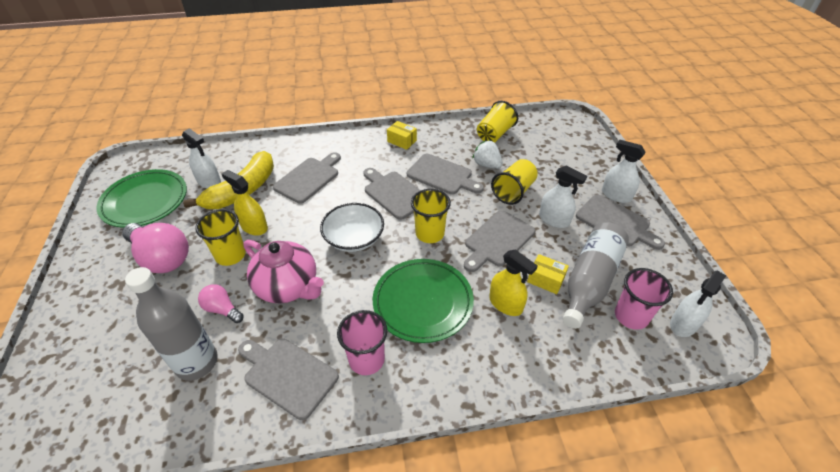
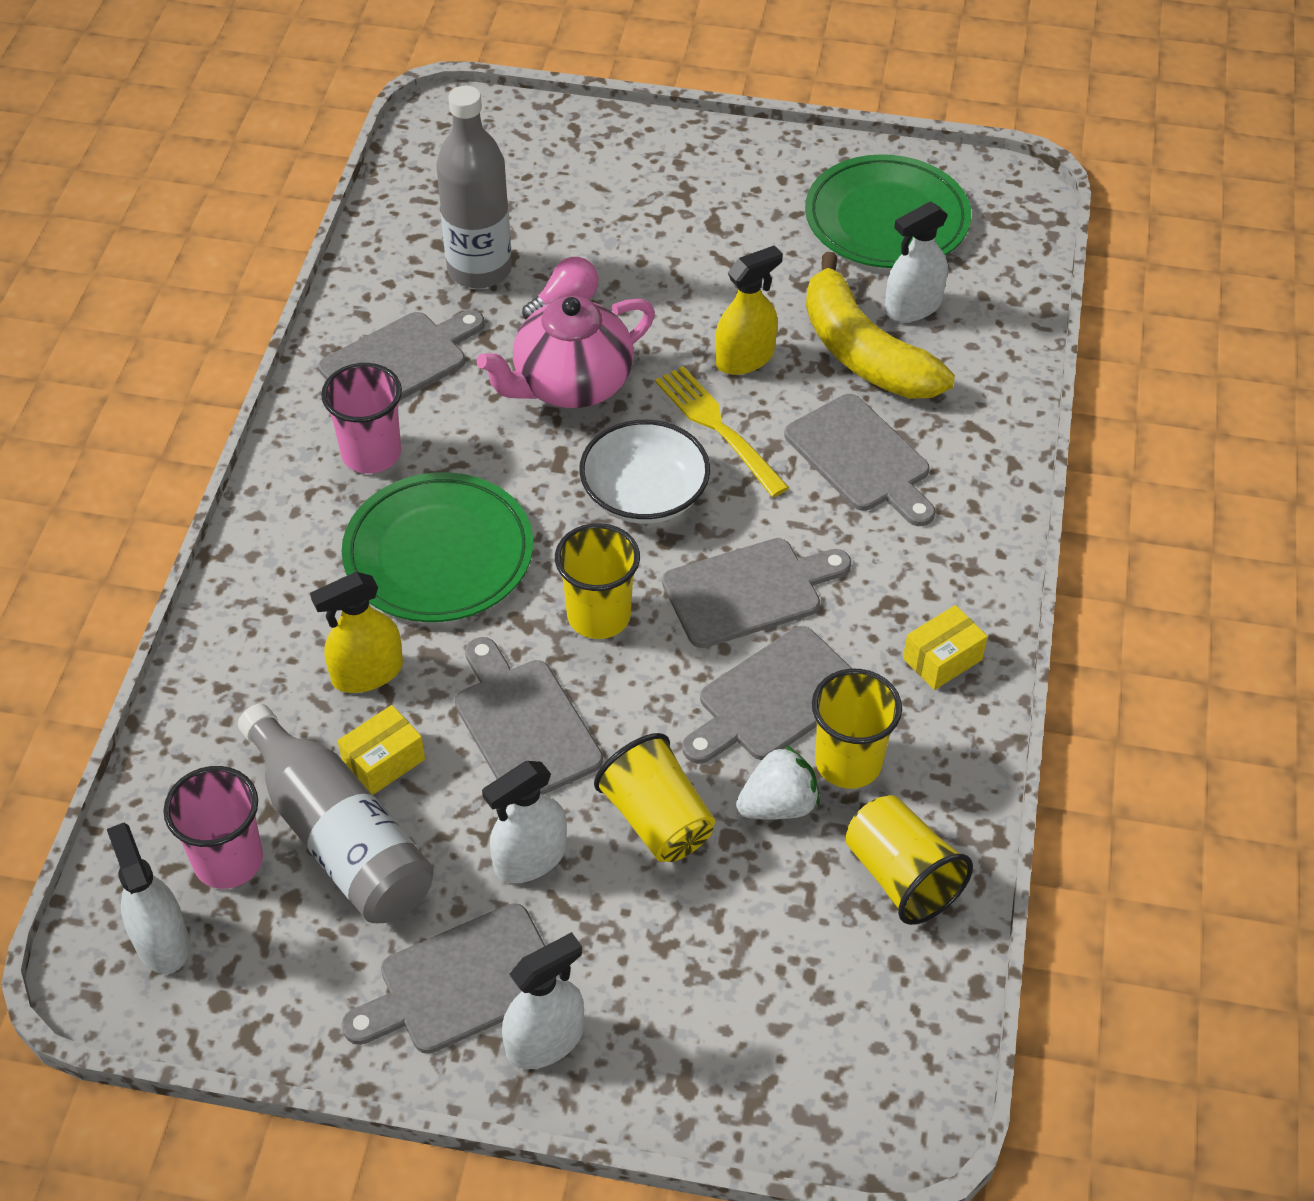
camera: 110 degrees right, 5 degrees up
pink light bulb [122,223,189,273] -> none
yellow cup [195,209,246,266] -> yellow cup moved to [812,669,902,788]
none -> yellow fork [655,366,789,497]

